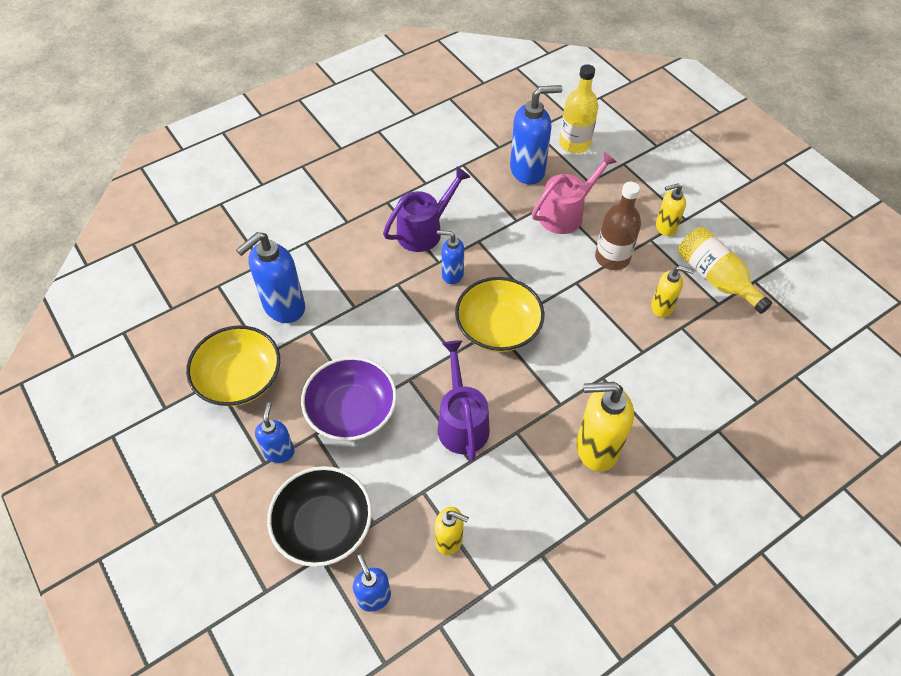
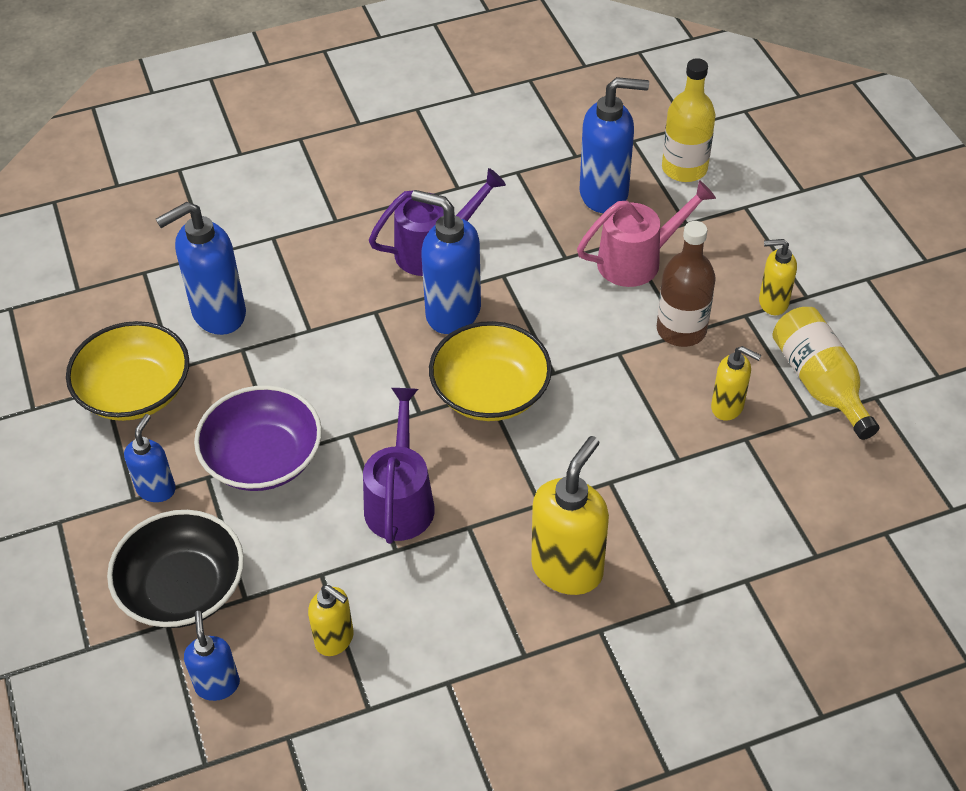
camera: 15 degrees right, 5 degrees down
blue soap dispenser [437,230,464,284] -> blue soap dispenser [411,190,481,334], size x1.74
yellow soap dispenser [576,382,634,472] -> yellow soap dispenser turned 105 degrees clockwise [531,436,609,595]

